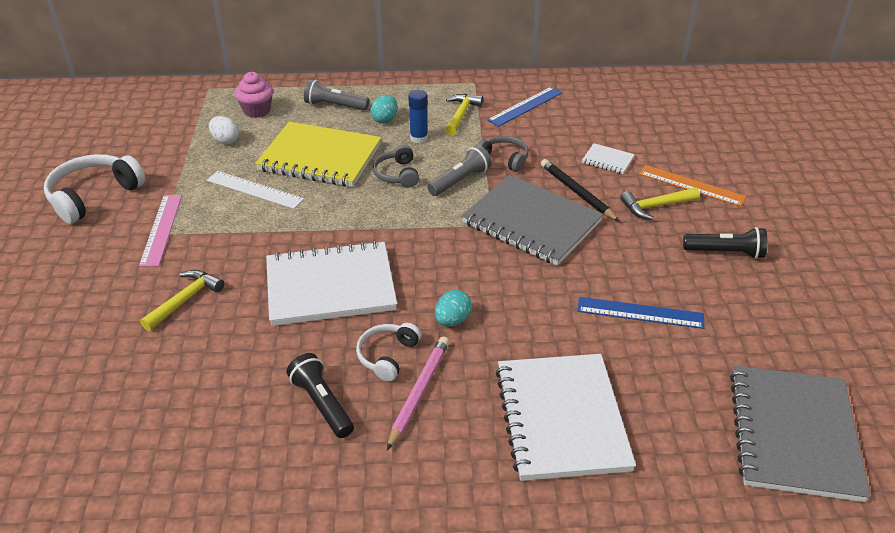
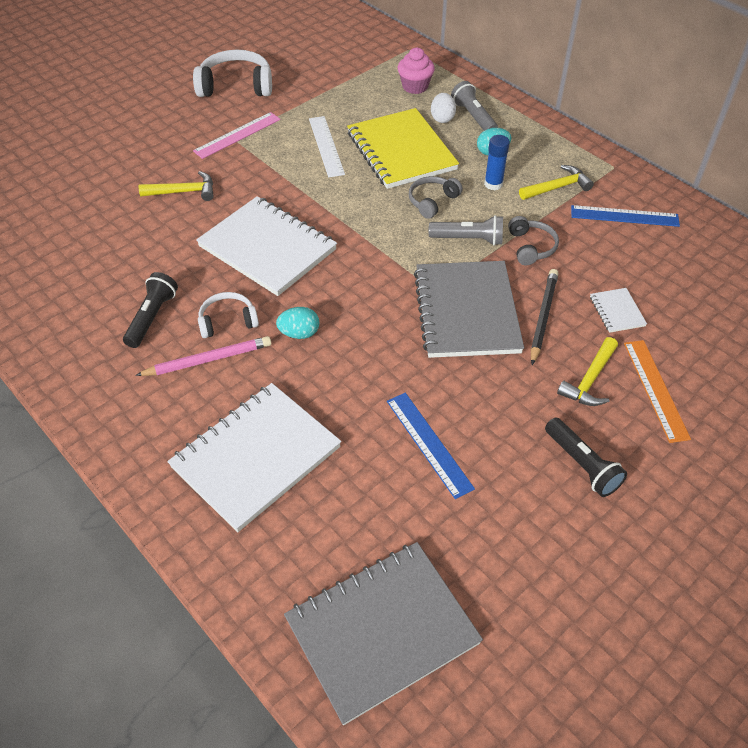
camera: 50 degrees right, 10 degrees up
white egg [209,116,240,144] -> white egg moved to [431,93,456,123]
yellow hammer [620,187,700,220] -> yellow hammer turned 90 degrees counterclockwise [557,337,618,406]

